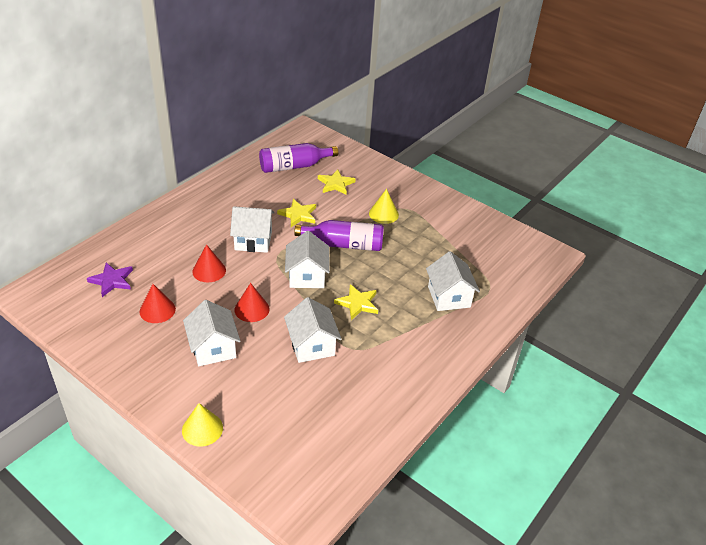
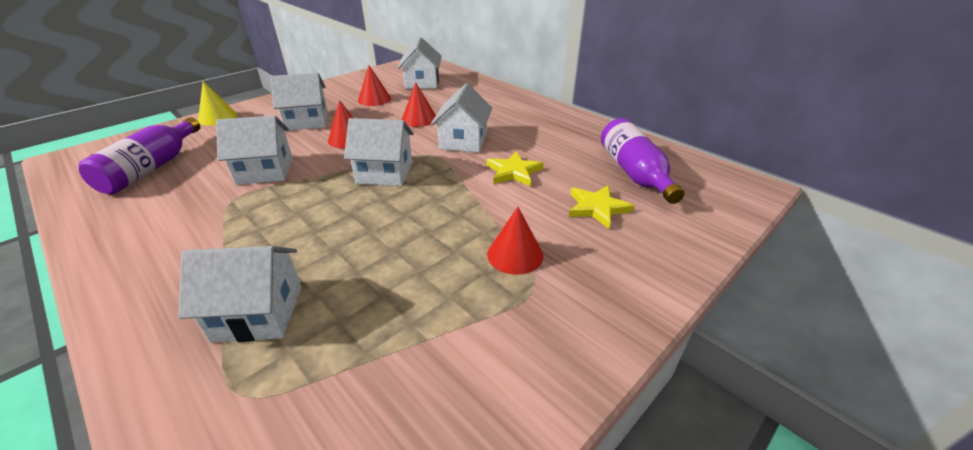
camera: 100 degrees right, 5 degrees down
purple star [87,263,133,297] -> white house [398,37,442,89]
purple bottle [294,220,384,251] -> purple bottle moved to [79,117,201,195]
yellow star [334,284,378,320] -> none
yellow cone [369,189,399,224] -> red cone [487,207,544,275]

